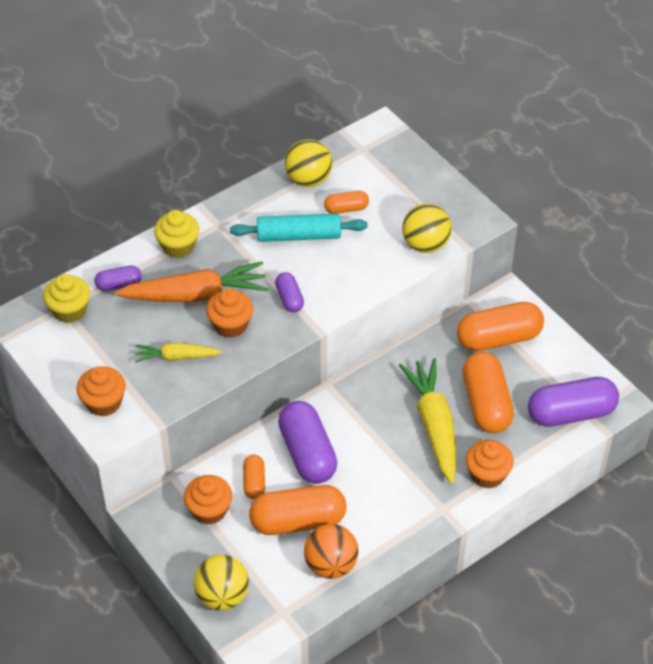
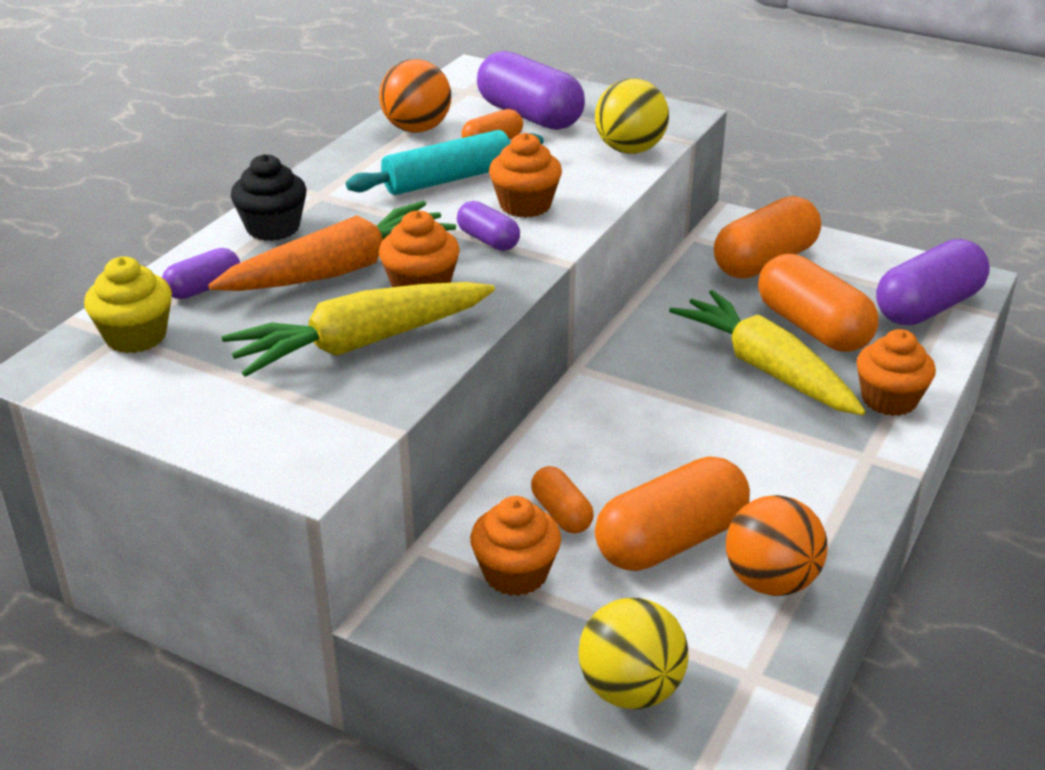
camera: 25 degrees left, 15 degrees down
orange cupcake [76,367,126,417] -> orange cupcake moved to [489,133,562,218]
yellow carrot [135,343,222,363] -> yellow carrot [222,282,495,377], size x1.80
yellow cupcake [154,210,199,258] -> black cupcake [231,154,307,241]
purple capsule [278,401,337,484] -> purple capsule moved to [477,51,585,130]
yellow ball [285,139,333,187] -> orange ball [379,59,451,133]

